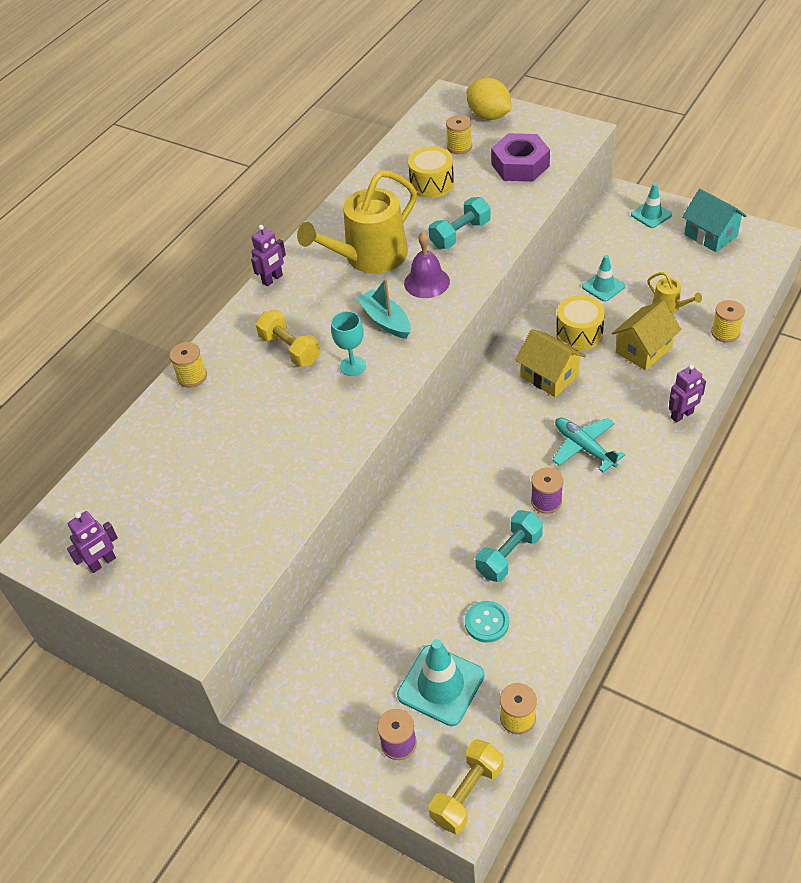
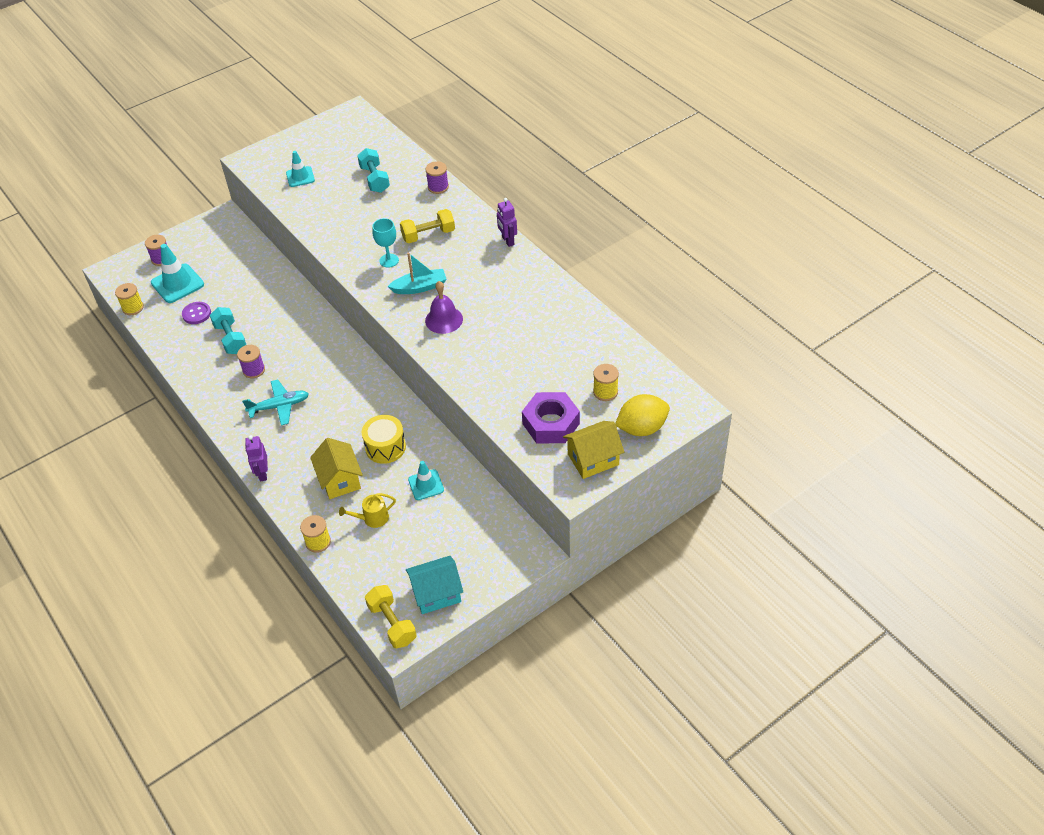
camera: 110 degrees right, 0 degrees up
purple robot [67,511,118,573] -> none
yellow spool [169,342,207,387] -> purple spool [425,161,449,194]
yellow watering can [297,170,417,273] -> none
yellow drum [408,146,454,198] -> none
turquoise dumbbell [428,197,491,249] -> turquoise dumbbell moved to [357,148,390,193]
yellow dumbbell [429,739,503,834] -> yellow dumbbell moved to [365,585,417,648]
turquoise button [465,601,509,642] -> purple button [182,302,211,324]
yellow house [515,329,585,397] -> yellow house moved to [563,421,624,479]
turquoise traffic cone [631,183,672,228] -> turquoise traffic cone moved to [286,151,315,187]

